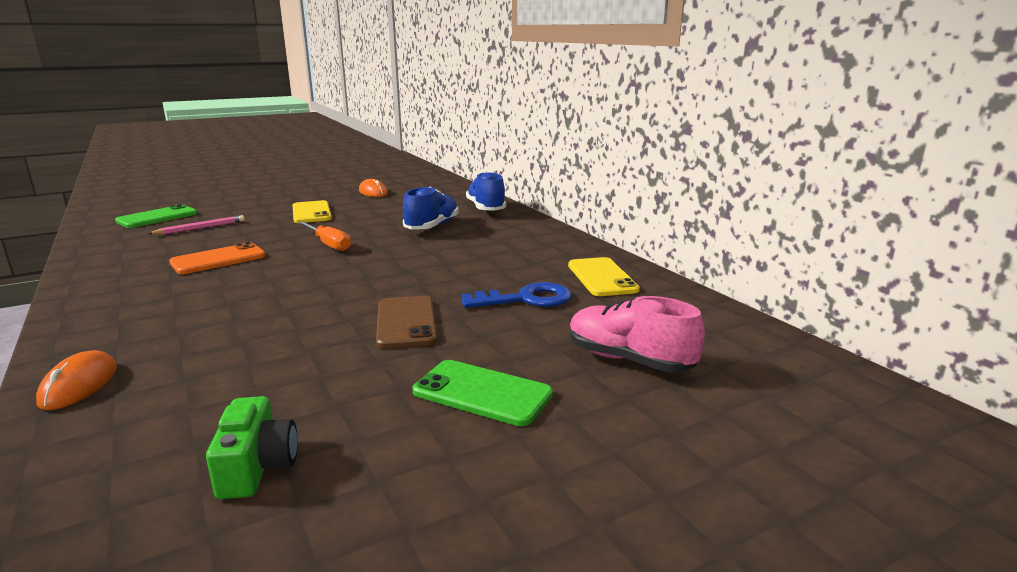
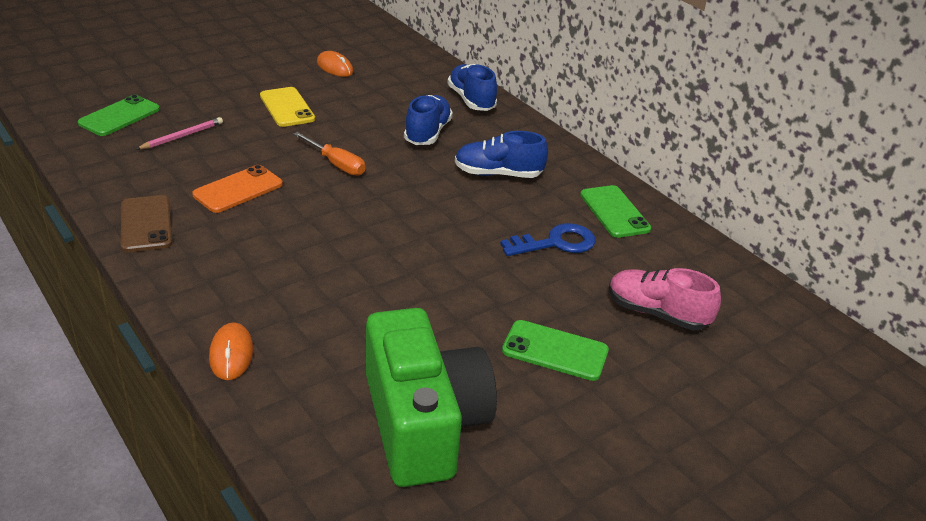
camera: 10 degrees left, 15 degrees up
green camera [206,396,298,499] -> green camera [366,308,497,487], size x2.32
brown phone [376,296,437,348] -> brown phone moved to [121,195,172,252]
yellow phone [568,257,640,296] -> green phone [580,185,651,238]
none -> blue shoe [455,131,548,178]

